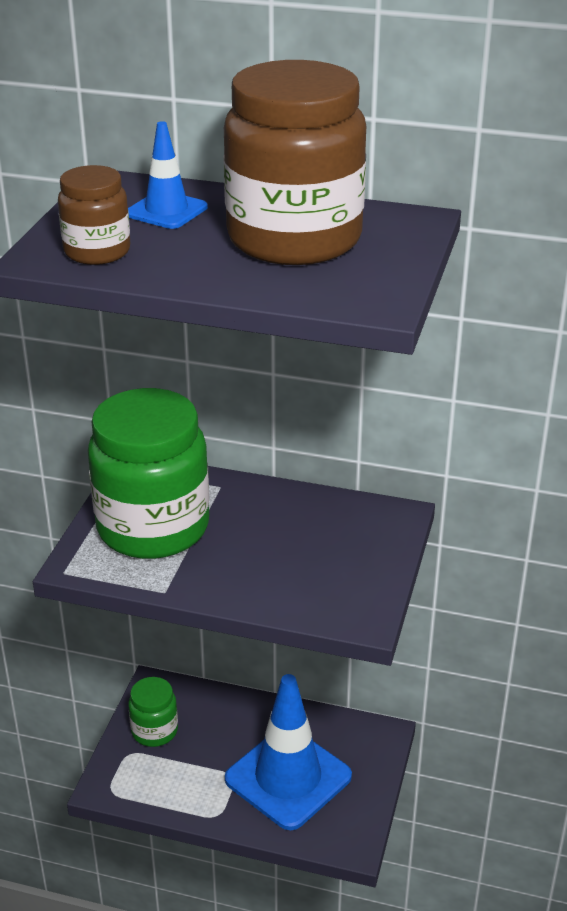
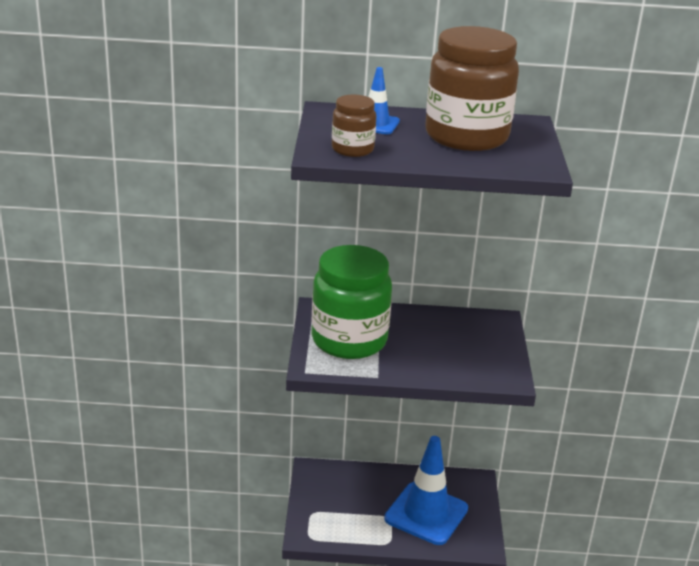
camera: 15 degrees left, 5 degrees down
green jar [128,677,178,747] -> none

